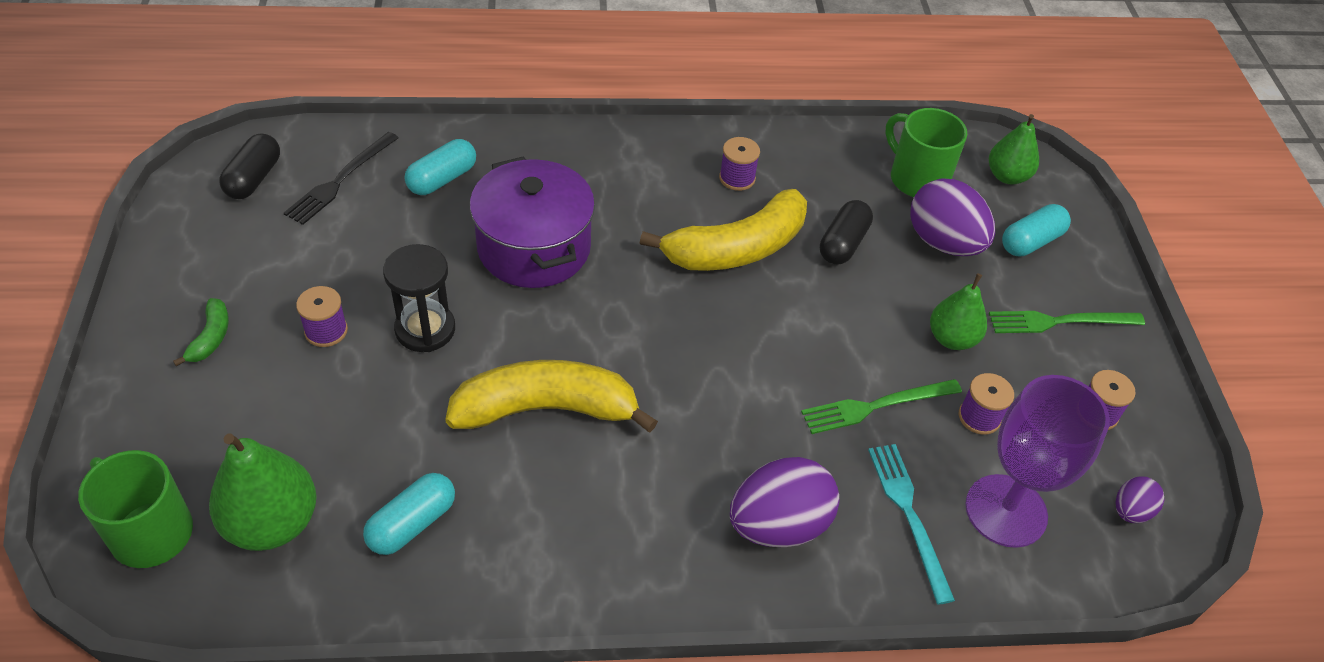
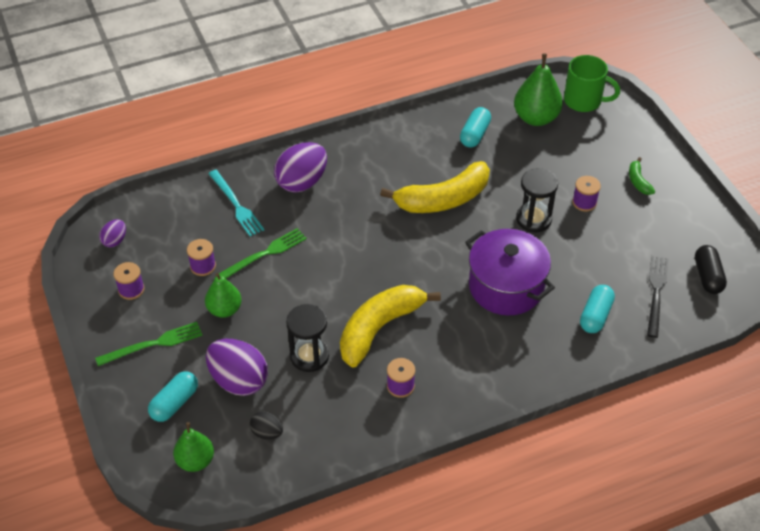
camera: 165 degrees right, 0 degrees up
black capsule [820,200,873,265] -> black hourglass [286,304,329,372]
green mug [885,108,967,197] -> black egg [250,411,283,440]
purple goblet [965,375,1110,548] -> none

